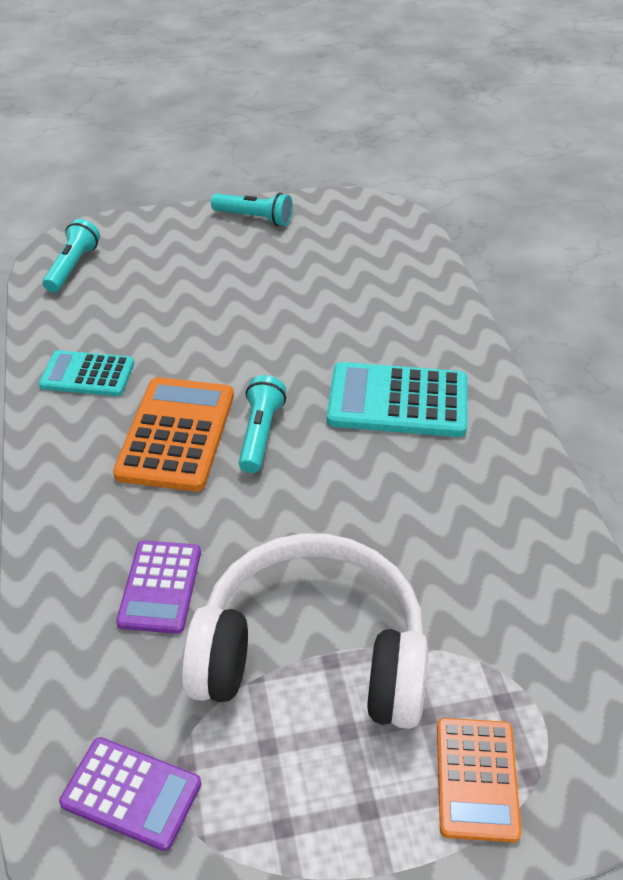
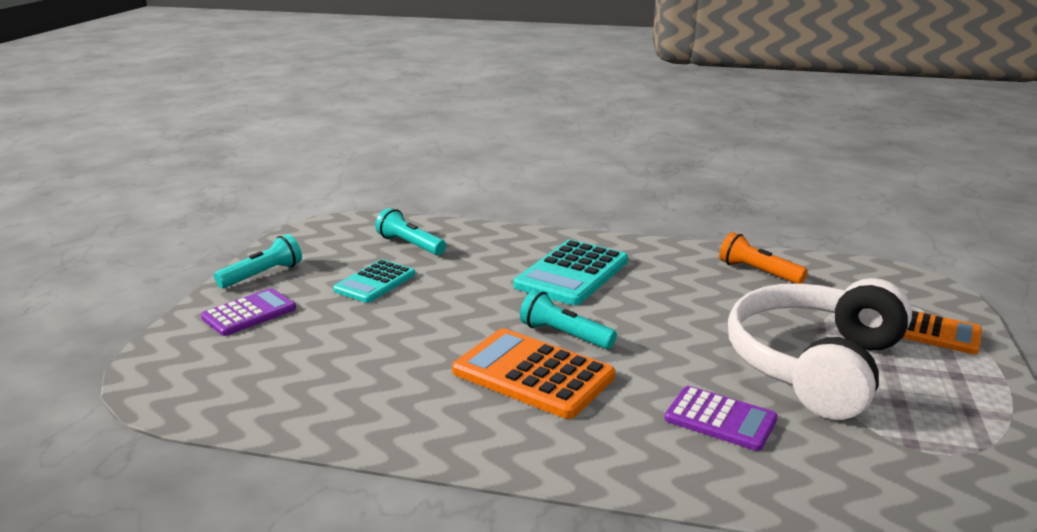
camera: 65 degrees left, 20 degrees down
turquoise calculator [39,350,134,396] -> turquoise calculator moved to [333,259,415,303]
turquoise flashlight [42,219,100,293] -> turquoise flashlight moved to [376,208,446,255]
purple calculator [59,737,201,851] -> purple calculator moved to [201,288,296,336]
none -> orange flashlight [719,232,808,284]

